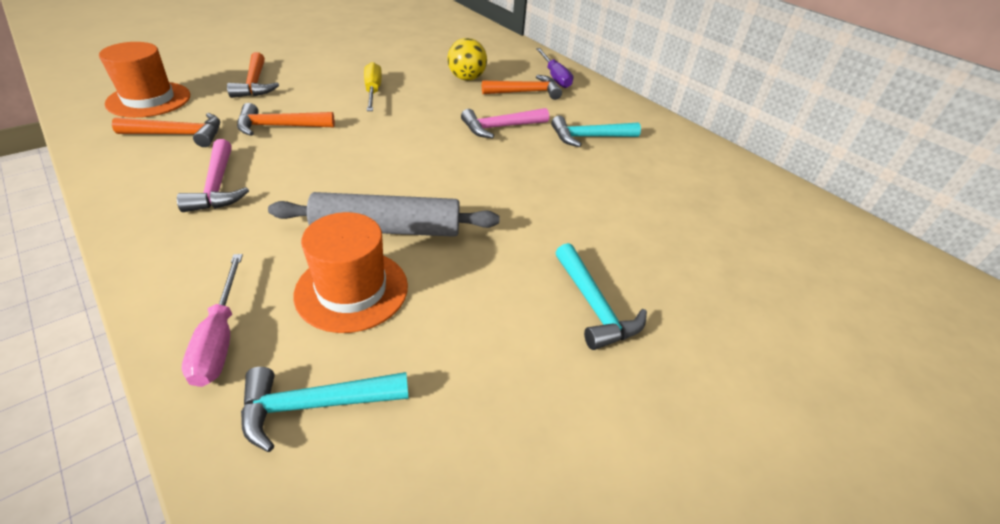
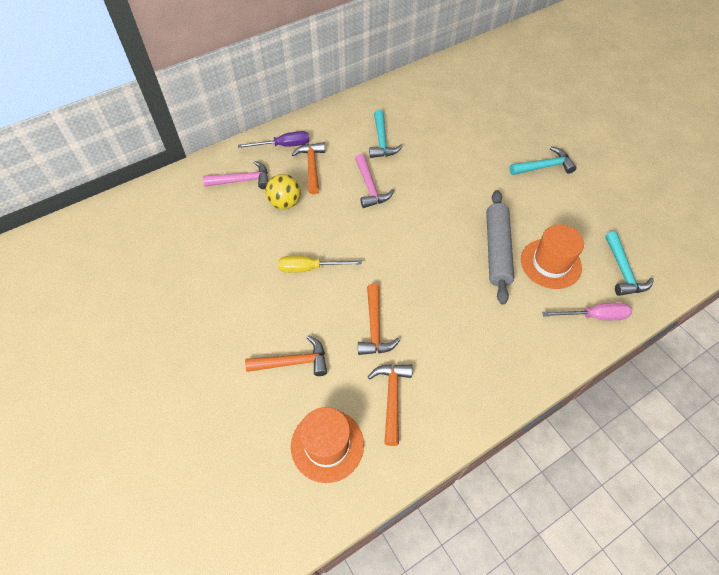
camera: 80 degrees left, 15 degrees up
pink hammer [177,139,249,212] -> pink hammer moved to [203,161,268,189]

